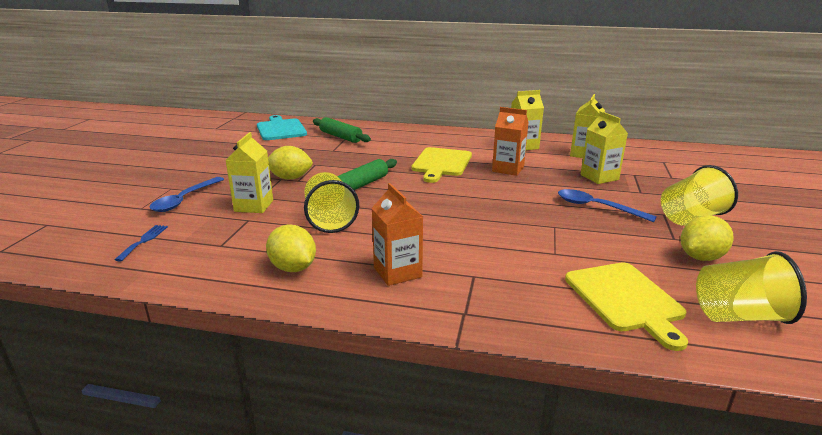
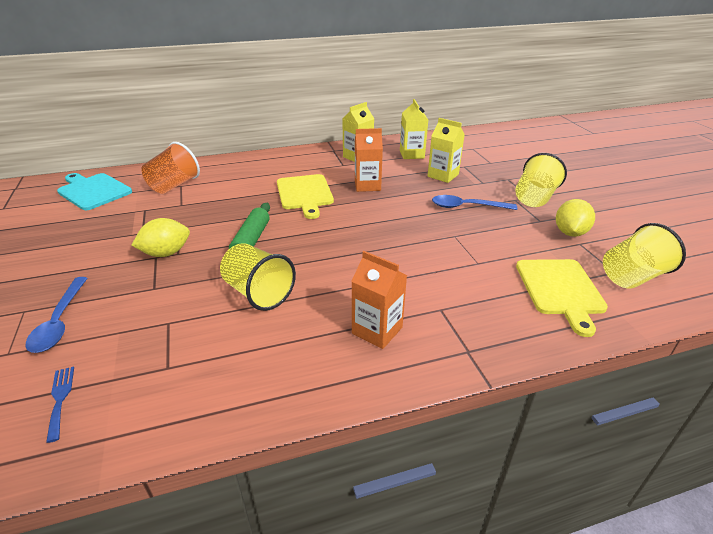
camera: 30 degrees left, 10 degrees up
yellow carton [226,132,273,213] -> none
yellow lemon [266,224,316,272] -> none
green rolling pin [313,117,371,143] -> orange cup [141,142,200,194]
yellow cutting board [565,263,688,351] -> yellow cutting board turned 45 degrees clockwise [516,259,608,337]

